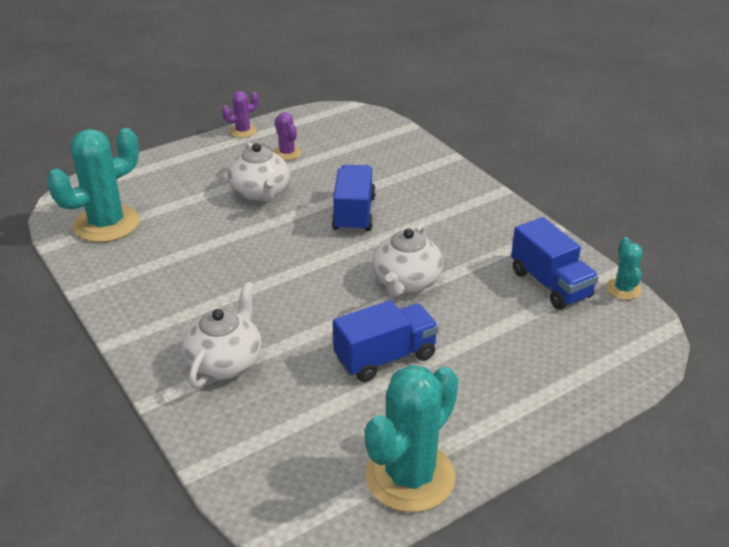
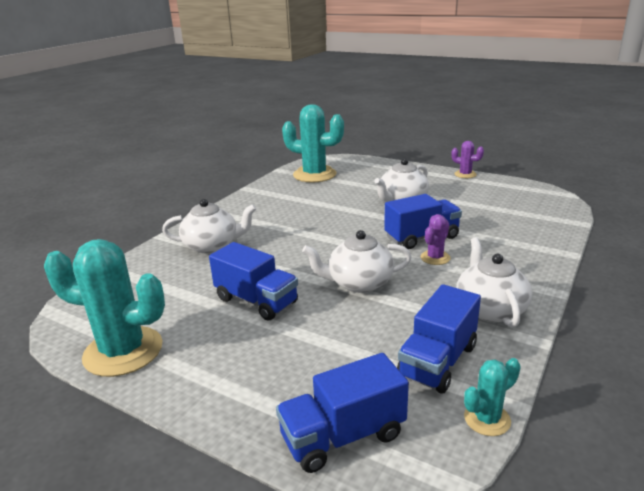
camera: 65 degrees right, 10 degrees down
purple cactus [273,112,301,160] -> purple cactus moved to [421,214,451,265]
none -> blue truck [276,353,409,473]
none -> white teapot [456,237,532,328]

